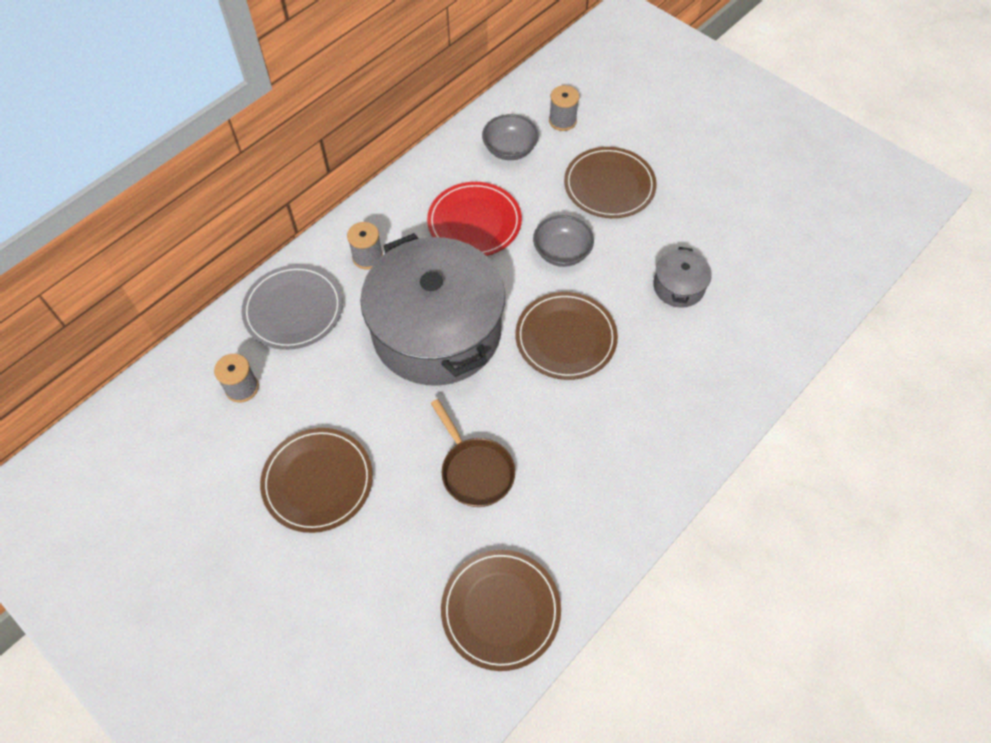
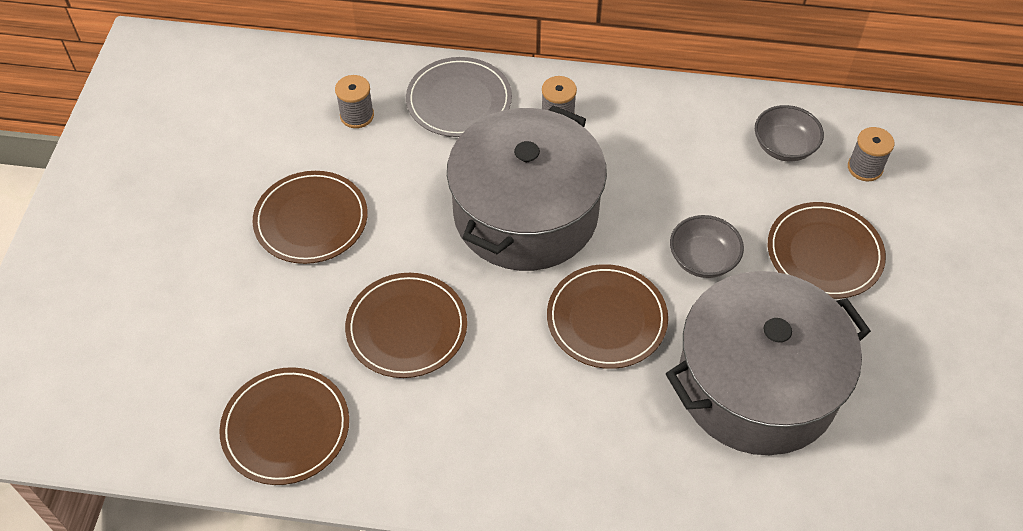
camera: 55 degrees right, 5 degrees down
red plate [427,182,522,256] -> none
brown pan [431,399,515,507] -> brown plate [345,273,467,378]
grey pot [653,247,712,308] -> grey pot [666,271,871,455], size x2.43

